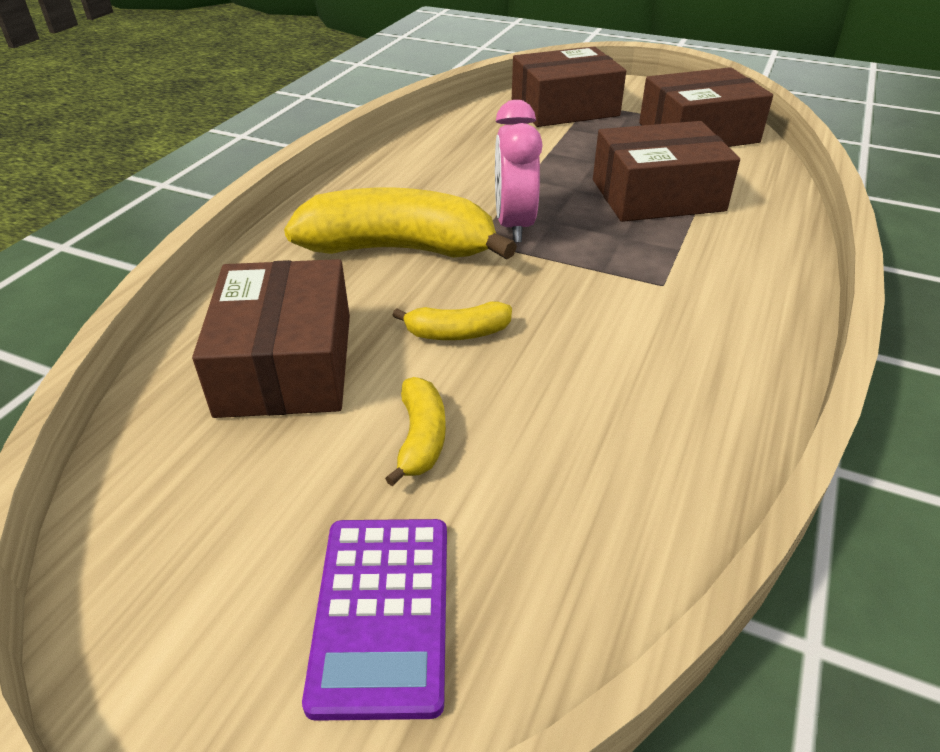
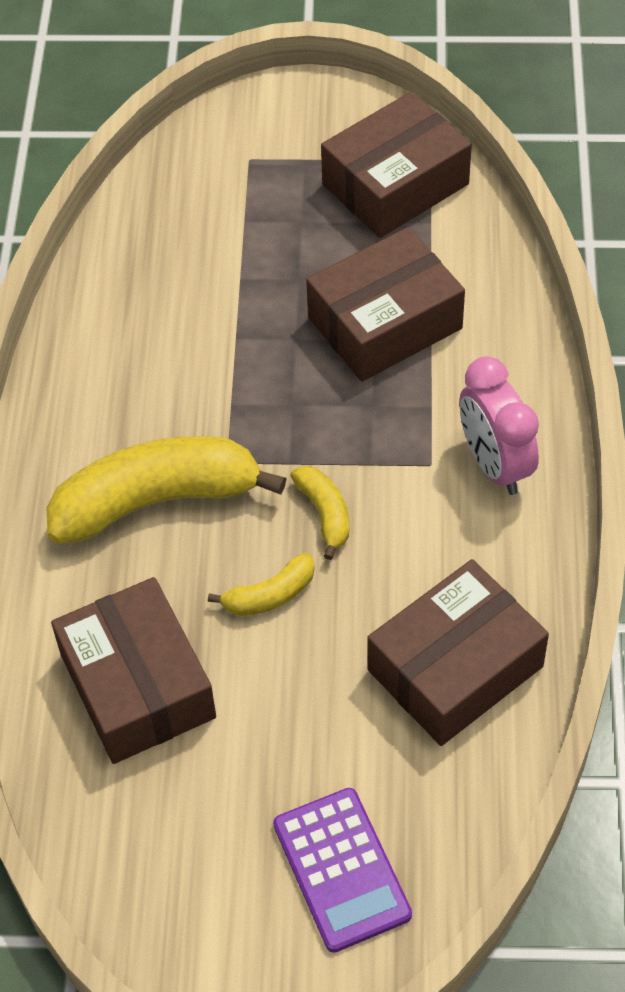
camera: 20 degrees left, 15 degrees up
yellow banana [385,377,446,487] -> yellow banana moved to [290,466,349,560]
pink clock [495,100,543,243] -> pink clock moved to [459,356,539,495]
brown box [512,46,626,127] -> brown box moved to [367,559,549,746]

